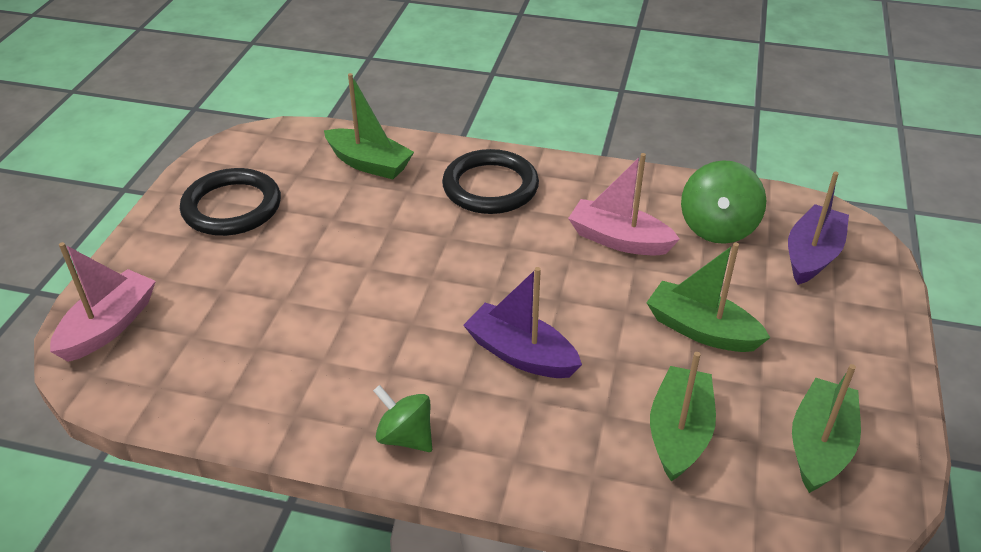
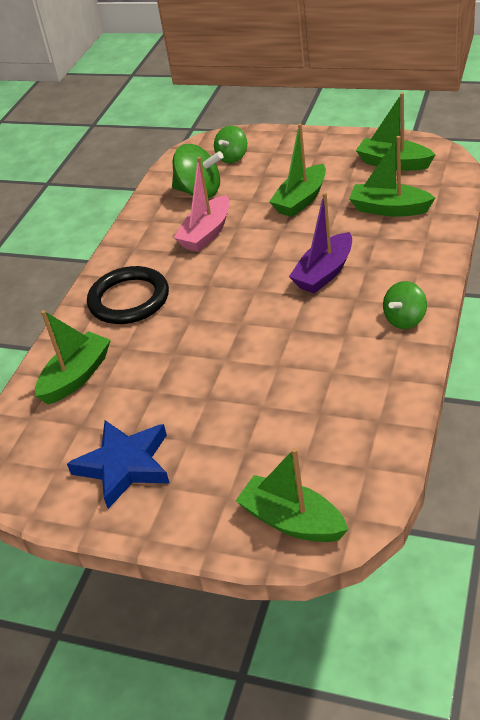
camera: 80 degrees left, 0 degrees up
pink boat [50,242,156,362] -> green boat [235,448,349,542]
black ring [180,168,281,236] -> blue star [67,420,169,509]
purple boat [788,171,849,285] -> green spinning top [214,126,247,163]

